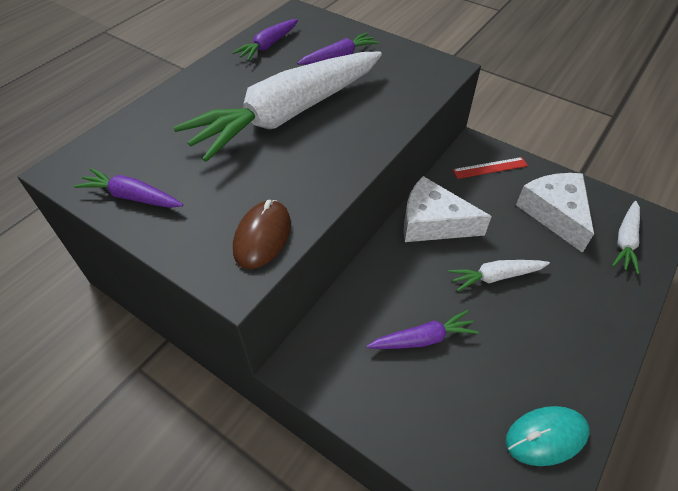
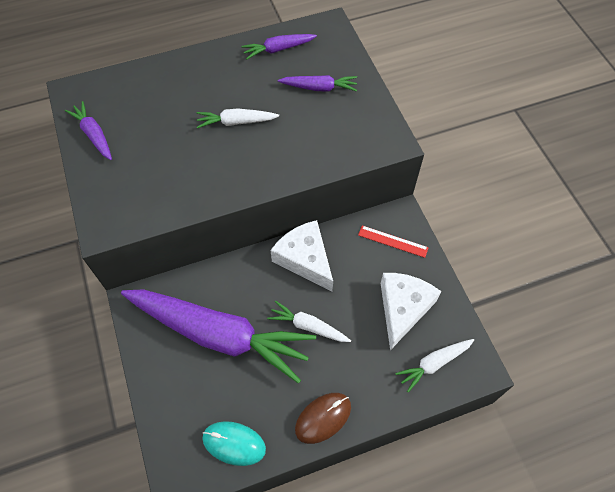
camera: 35 degrees right, 10 degrees up
white carrot [173,51,382,162] -> white carrot [197,109,279,128], size x0.43
brown mouse [233,200,291,269] -> brown mouse moved to [295,393,351,444]
purple carrot [366,310,479,349] -> purple carrot [121,289,316,383], size x2.32

